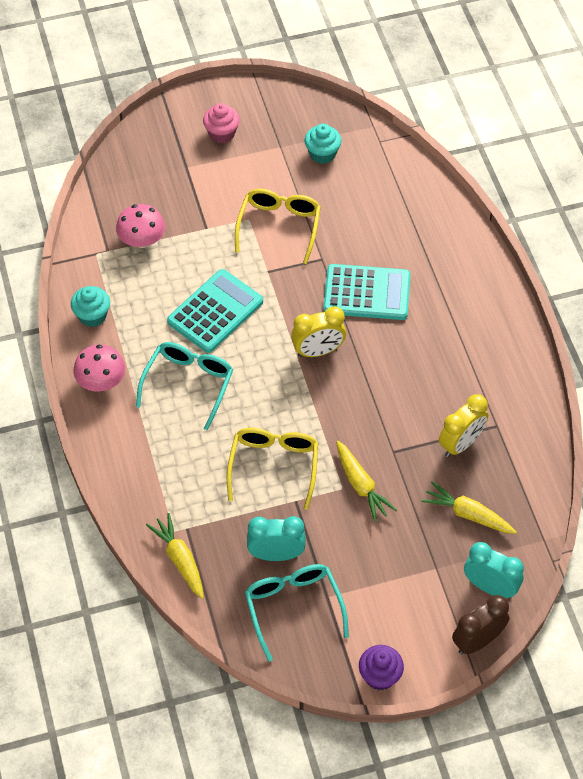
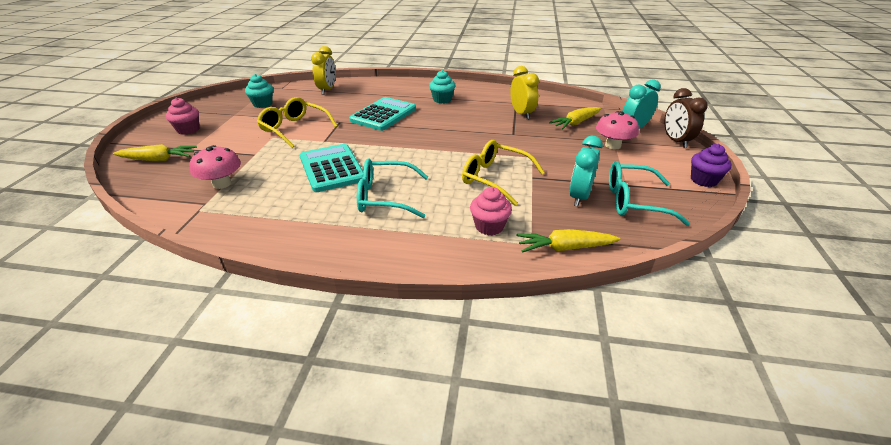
camera: 65 degrees left, 20 degrees down
turquoise cupcake [71,286,110,327] -> turquoise cupcake moved to [429,70,456,103]
pink mushroom [73,345,125,391] -> pink mushroom moved to [596,111,639,150]
turquoise glasses [136,342,233,430] -> turquoise glasses turned 45 degrees counterclockwise [357,158,428,218]
yellow clock [291,306,346,357] -> yellow clock moved to [311,46,336,95]
yellow carrot [336,440,397,522] -> yellow carrot moved to [113,144,197,161]
none -> pink cupcake [470,187,512,235]

